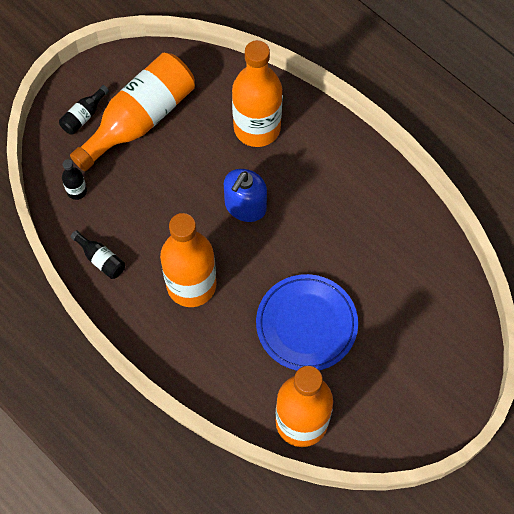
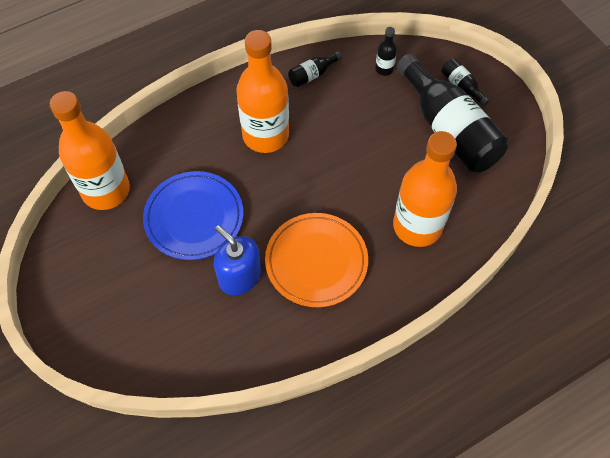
camera: 105 degrees right, 5 degrees down
orange bottle [70,53,195,171] -> black bottle [397,54,509,172]
blue soap dispenser [224,169,267,222] -> blue soap dispenser moved to [214,225,261,295]
none -> orange plate [265,213,368,307]

